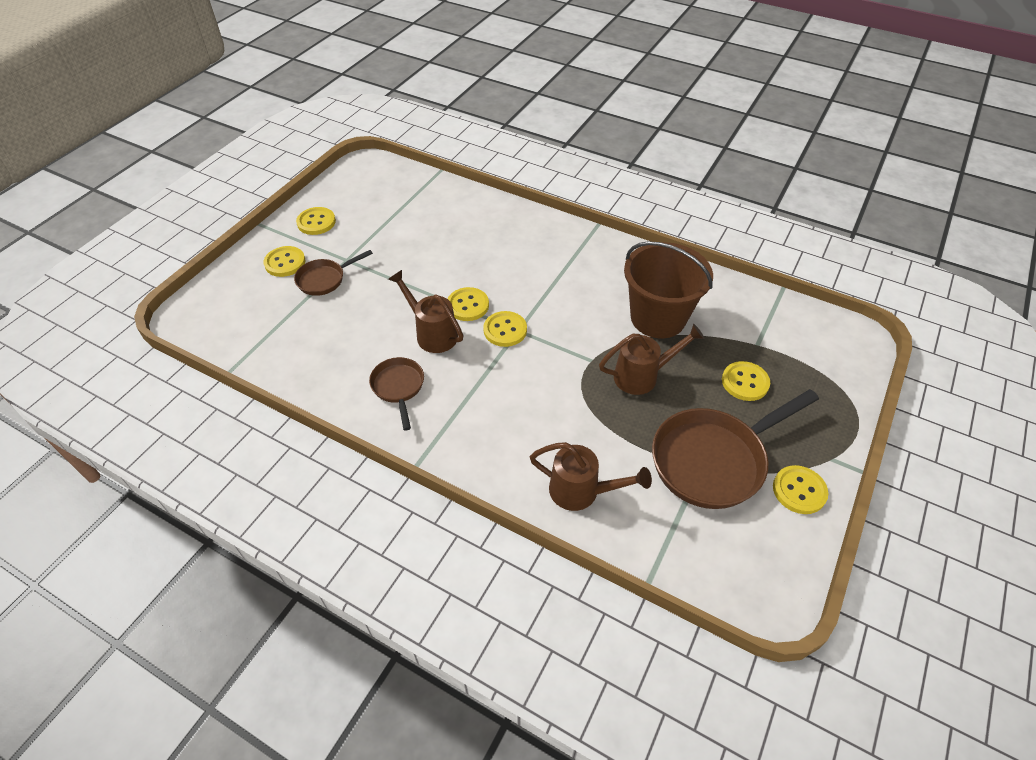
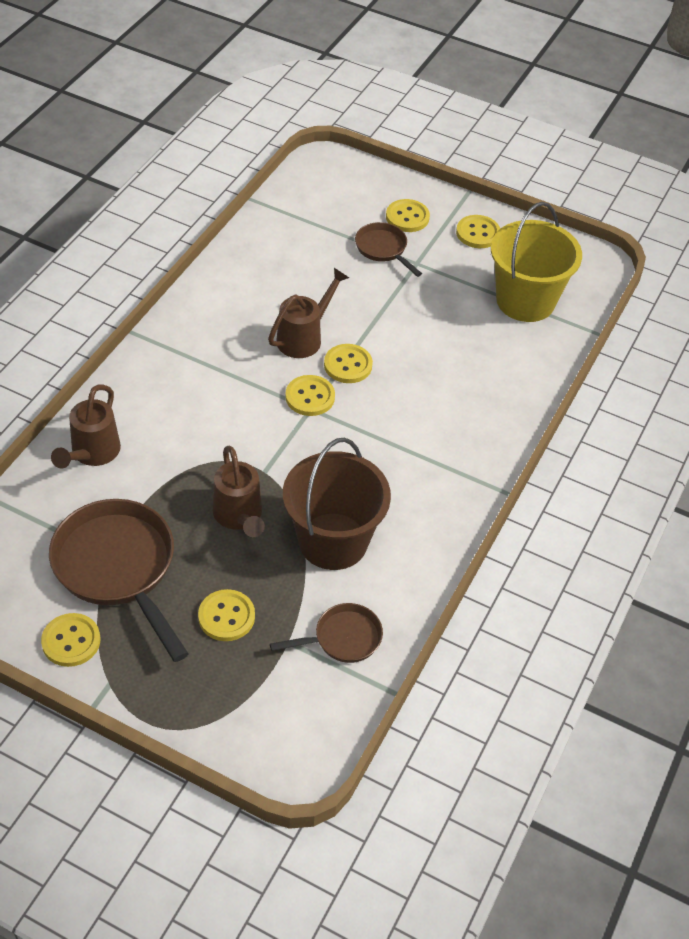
camera: 85 degrees right, 0 degrees up
brown pan [369,357,424,430] -> brown pan moved to [270,603,383,663]
none -> yellow bucket [491,202,582,322]

